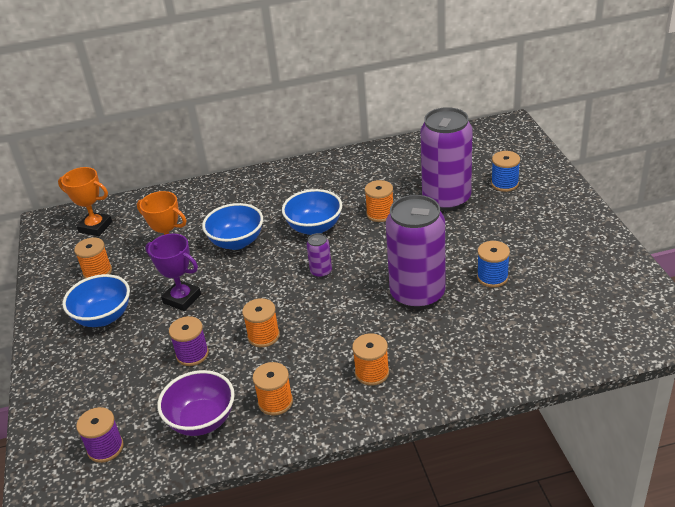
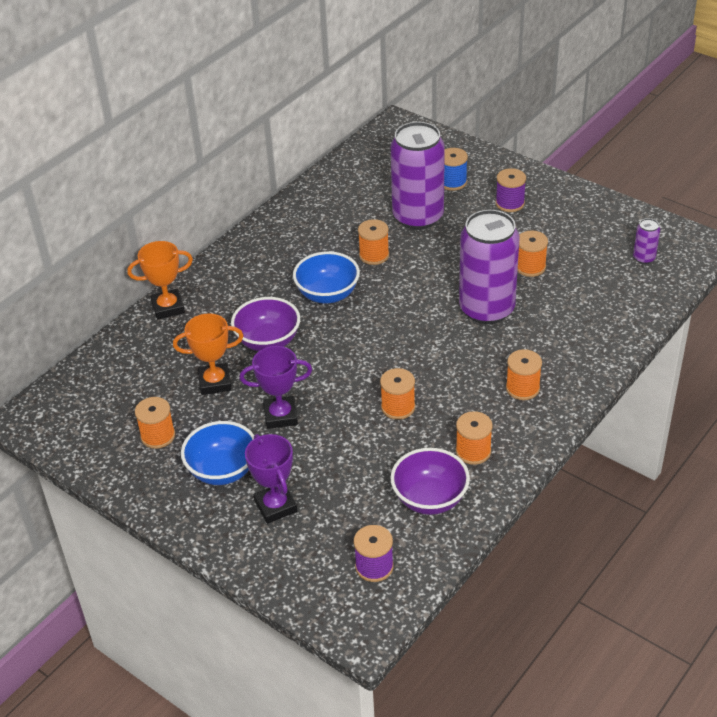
camera: 40 degrees left, 5 degrees up
orange trophy [58,167,112,236] -> orange trophy moved to [127,241,193,320]
purple spool [169,316,209,366] -> purple spool moved to [496,168,526,212]
blue bowl [202,203,263,250] -> purple bowl [231,297,300,351]
purple can [306,233,332,278] -> purple can moved to [633,218,660,264]
blue spool [477,241,510,287] -> orange spool [517,230,548,277]
none -> purple trophy [245,434,297,524]

